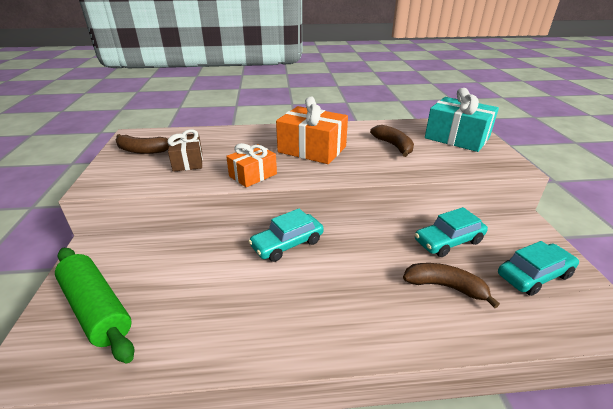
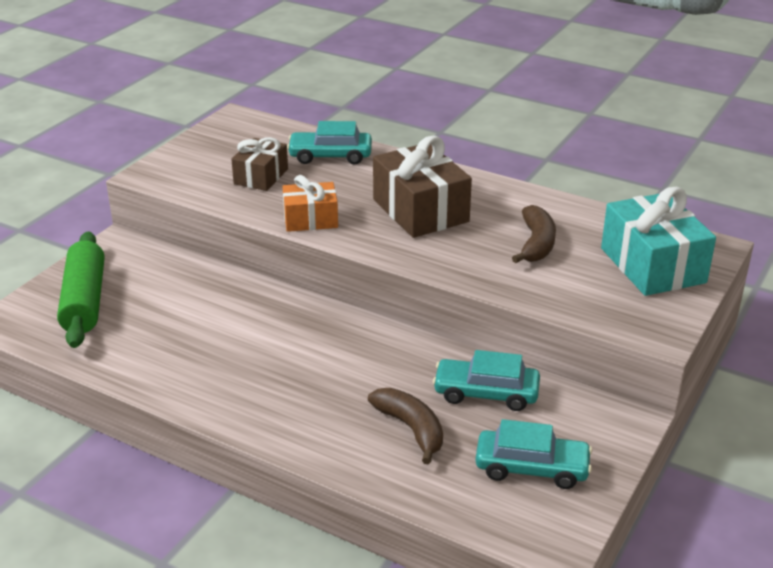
camera: 35 degrees right, 0 degrees up
brown banana [115,134,169,154] -> none
turquoise car [248,208,324,262] -> turquoise car moved to [287,121,372,165]
orange gift [276,97,348,164] -> brown gift [373,136,472,238]

